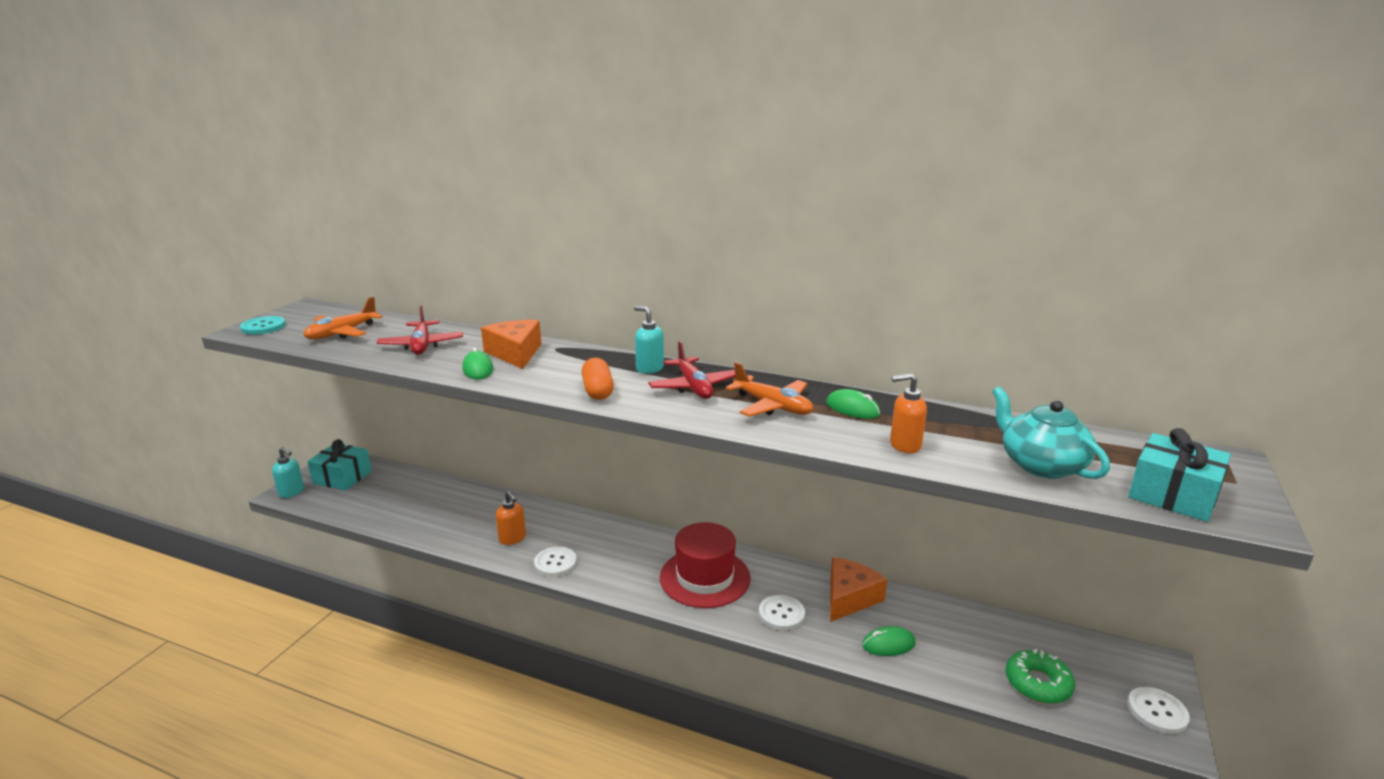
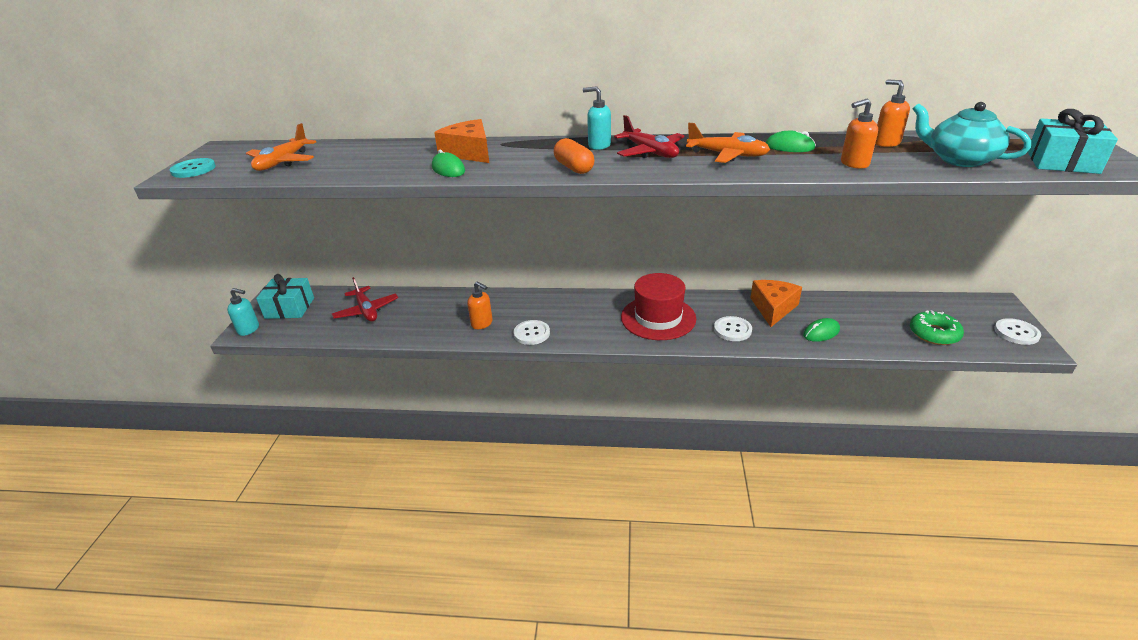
camera: 15 degrees left, 10 degrees up
red plane [377,305,463,355] -> red plane moved to [332,277,398,322]
none -> orange soap dispenser [875,79,910,147]

